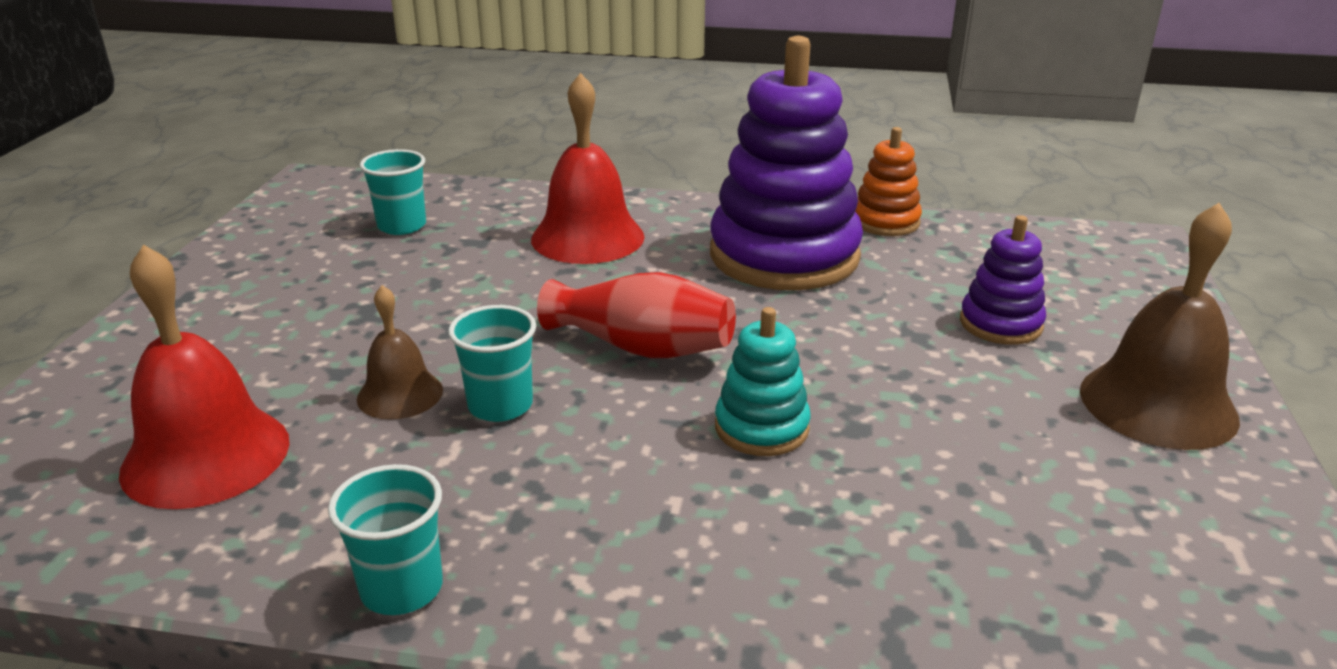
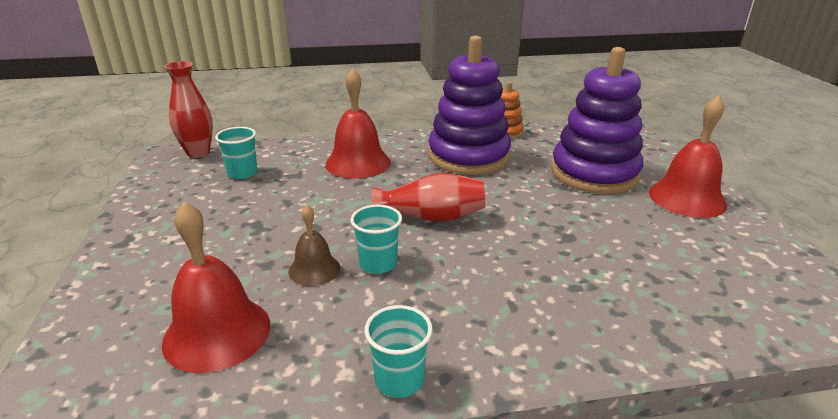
camera: 20 degrees left, 0 degrees up
turquoise stacking toy [715,307,811,456] -> none
purple stacking toy [960,215,1046,345] -> purple stacking toy [551,47,643,194], size x2.08
brown bell [1080,203,1240,450] -> red bell [649,95,727,218]
none -> red vase [164,61,213,158]

